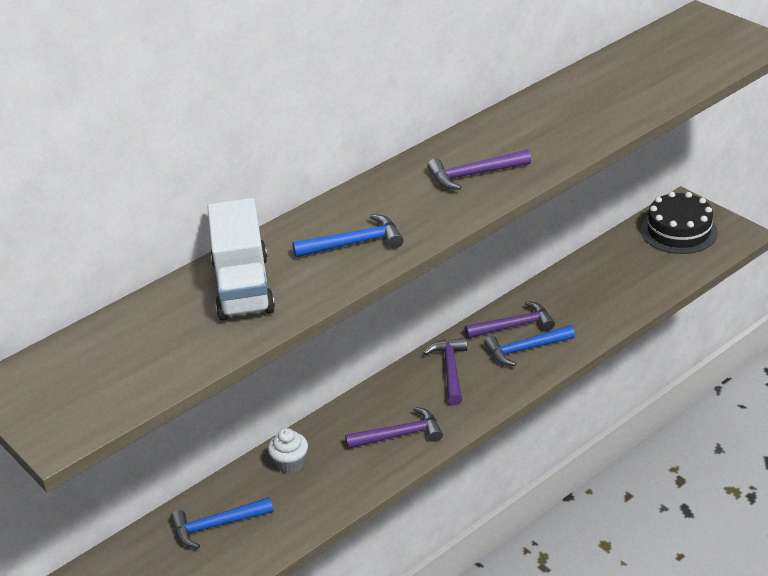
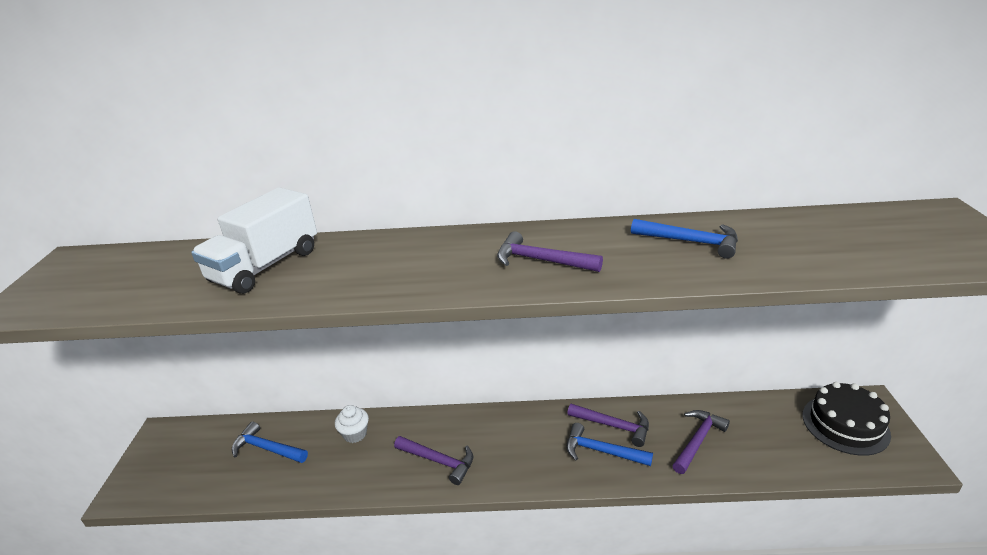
camera: 40 degrees right, 5 degrees down
blue hammer [292,214,403,257] -> blue hammer moved to [631,219,738,259]
purple hammer [423,338,467,405] -> purple hammer moved to [672,410,730,474]

